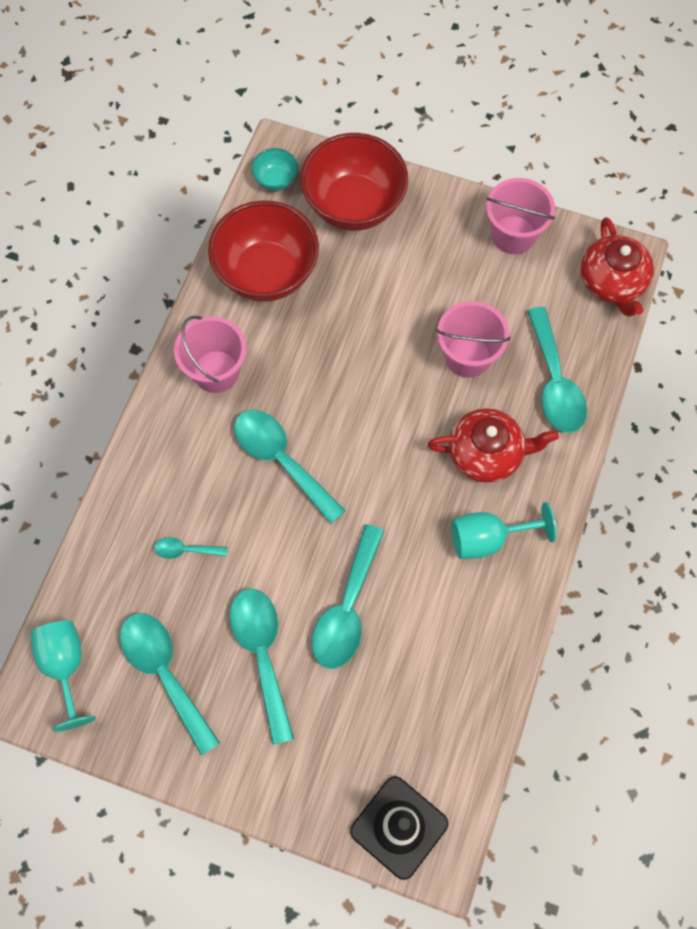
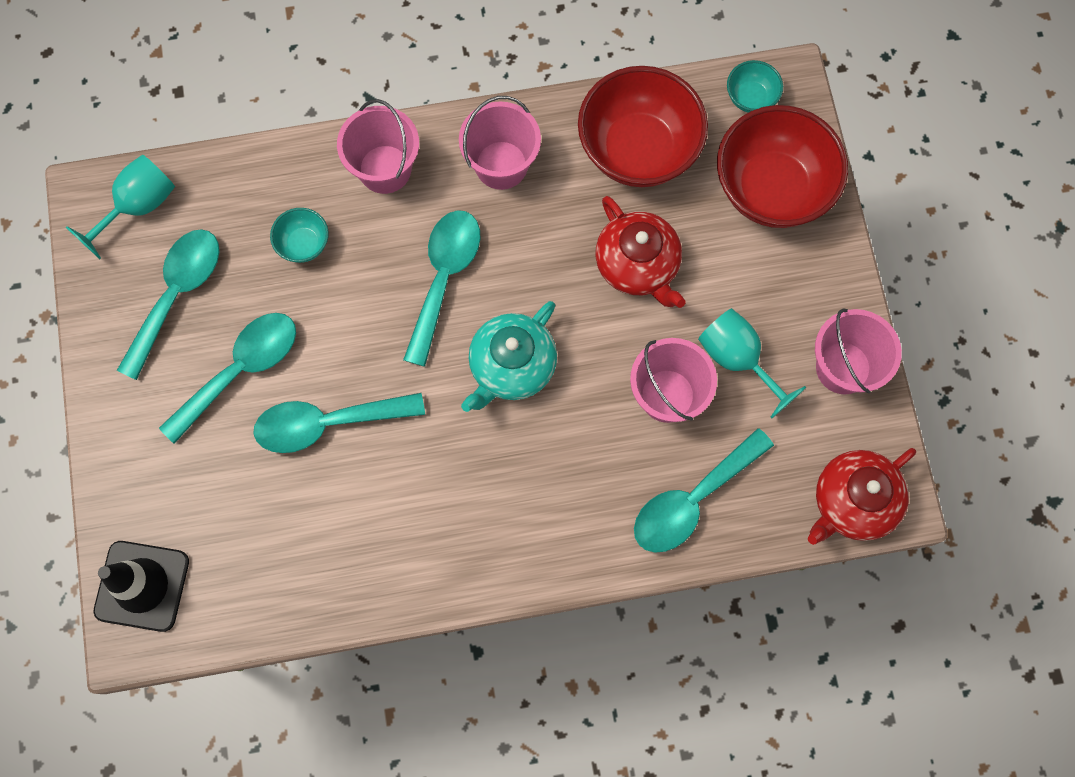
camera: 60 degrees right, 5 degrees up
turquoise spoon [154,537,227,559] -> turquoise bowl [270,208,329,263]
red teapot [427,408,559,483] -> red teapot moved to [596,196,686,308]
turquoise goblet [451,502,556,559] -> turquoise goblet moved to [698,308,806,418]
none -> pink bucket [337,99,419,194]
none -> turquoise teapot [461,301,557,412]

